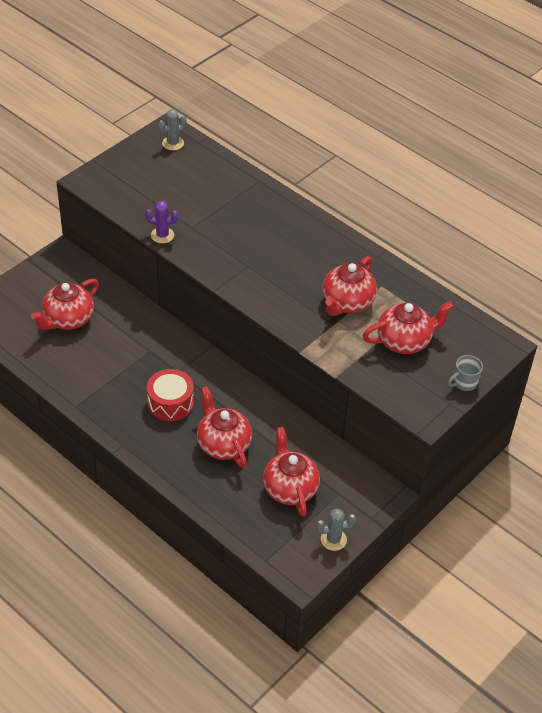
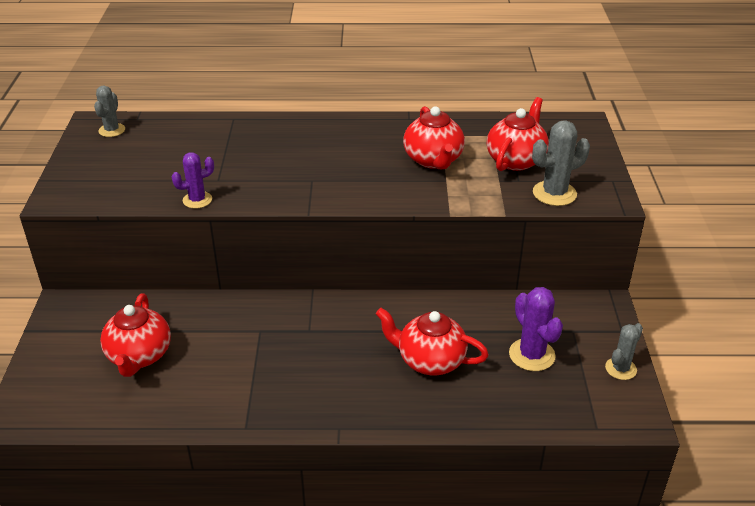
camera: 40 degrees left, 10 degrees down
red drum [147,369,194,421] -> none
red teapot [263,427,320,517] -> purple cactus [509,287,563,371]
grey mug [448,355,483,391] -> none
none -> grey cactus [532,121,590,206]

